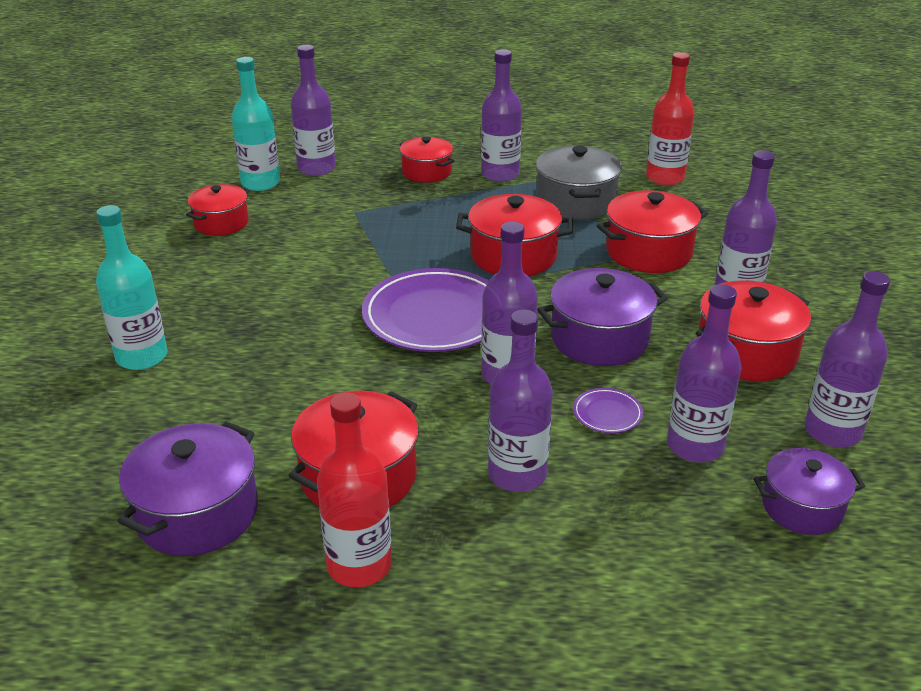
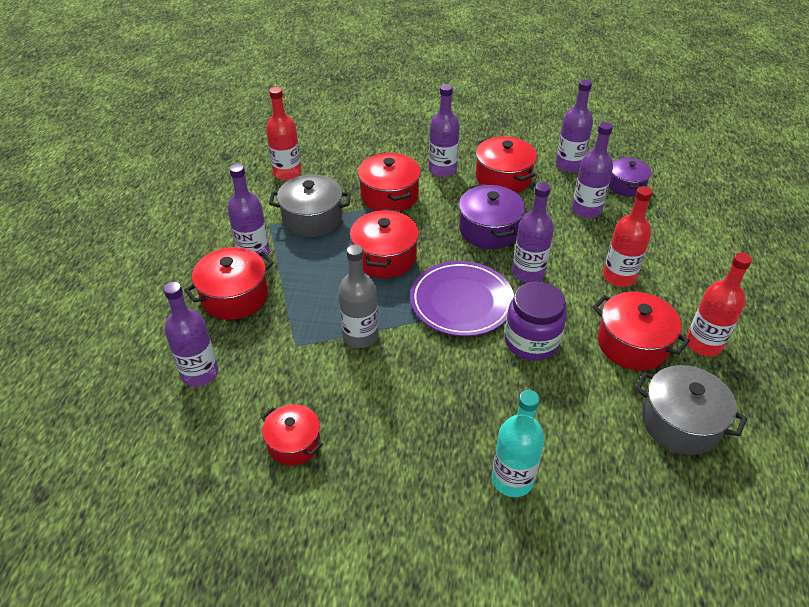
camera: 85 degrees left, 10 degrees up
purple pot [117,421,258,556] -> grey pot [635,365,747,455]
turquoise bottle [232,57,280,191] -> none
red pot [400,136,454,183] -> red pot [184,247,274,320], size x1.51
purple bottle [488,310,553,492] -> red bottle [603,186,653,287]
purple plate [573,388,643,433] -> none
none -> grey bottle [338,244,378,348]
none -> purple jar [505,282,567,361]

